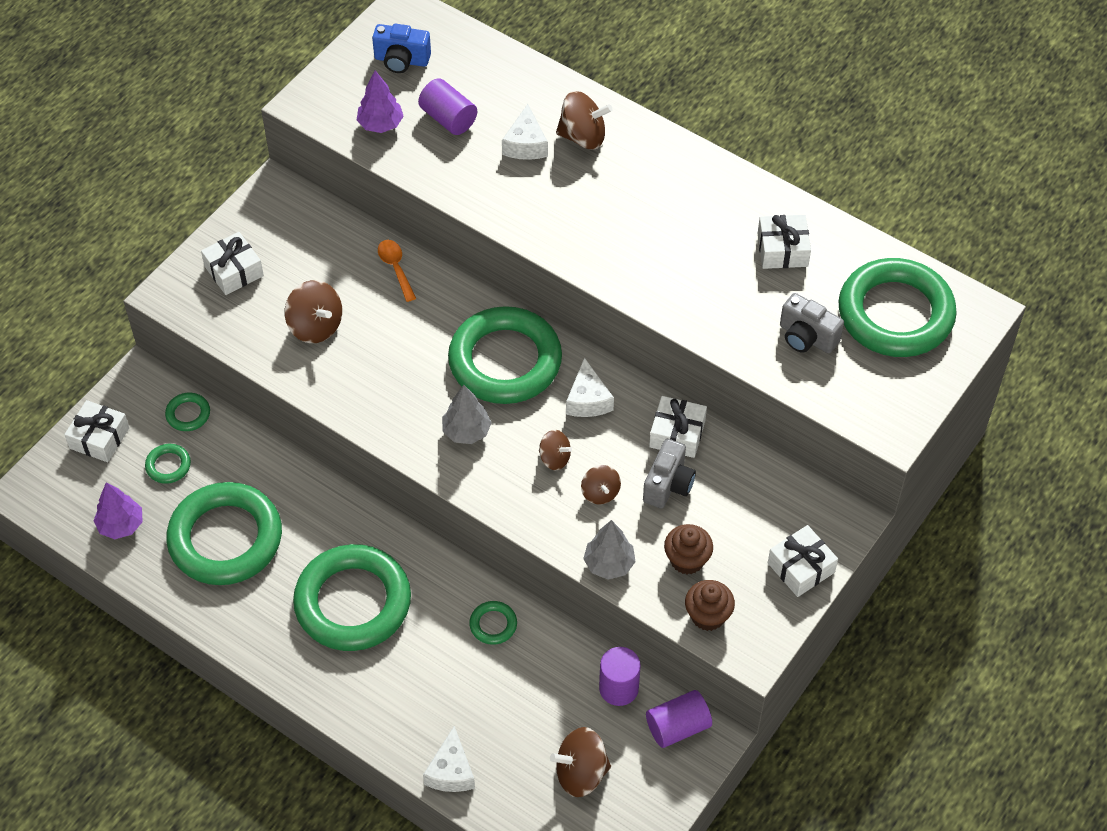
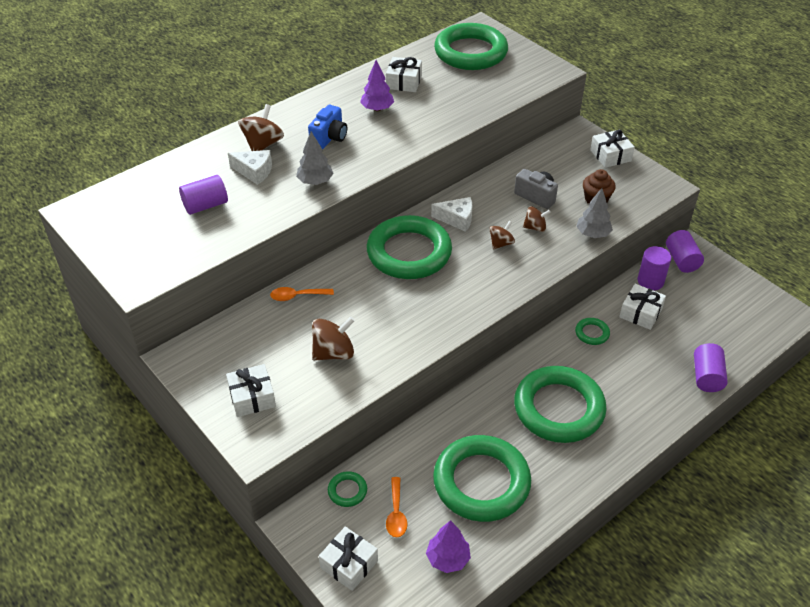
camera: 75 degrees left, 10 degrees down
green ring [145,444,191,484] -> orange spoon [386,477,407,537]
purple tree [357,70,404,133] -> purple tree moved to [360,60,394,111]
blue camera [372,24,431,73] -> blue camera moved to [308,105,347,149]
white cheese [423,726,475,792] -> purple cylinder [694,343,728,392]
grey tree [442,385,492,444] -> grey tree moved to [296,132,334,185]
brown spinning top [550,727,611,797] -> none
white gift [649,396,707,458] -> white gift moved to [619,284,666,330]
brown cupcake [685,580,735,631] -> none
grey camera [780,293,844,353] -> none

